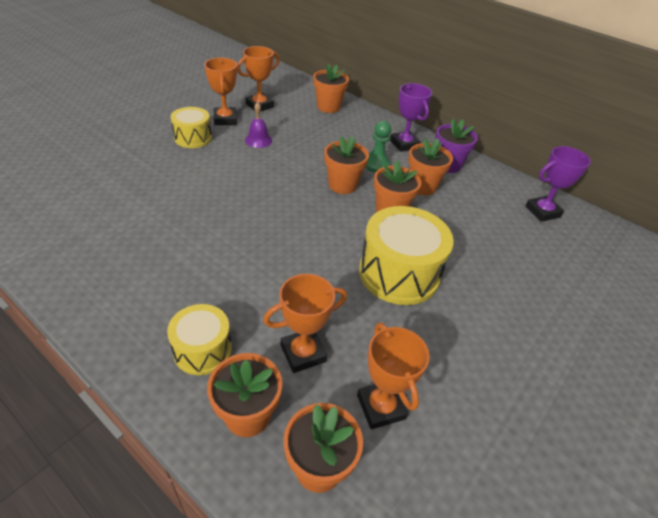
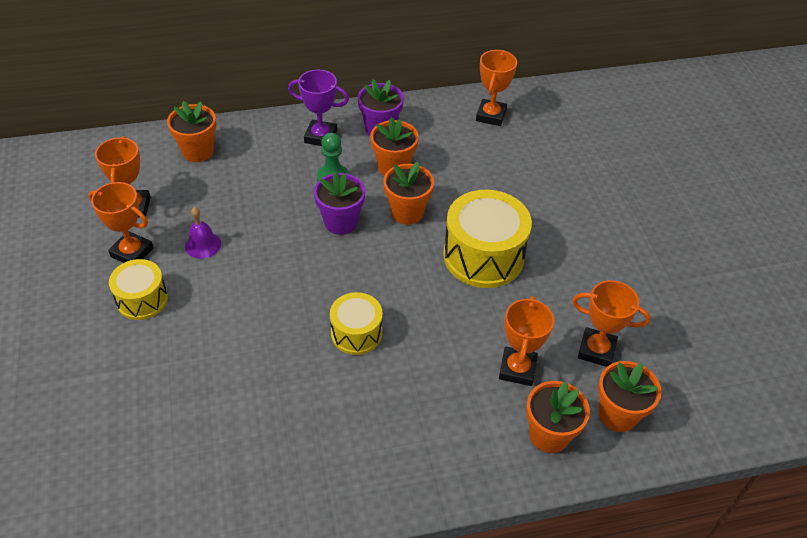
camera: 50 degrees left, 5 degrees up
yellow drum [167,304,232,375] -> yellow drum moved to [330,292,383,355]
orange flower pot [324,136,369,194] -> purple flower pot [314,172,365,235]
purple trophy [525,146,591,222] -> orange trophy [476,50,517,126]

